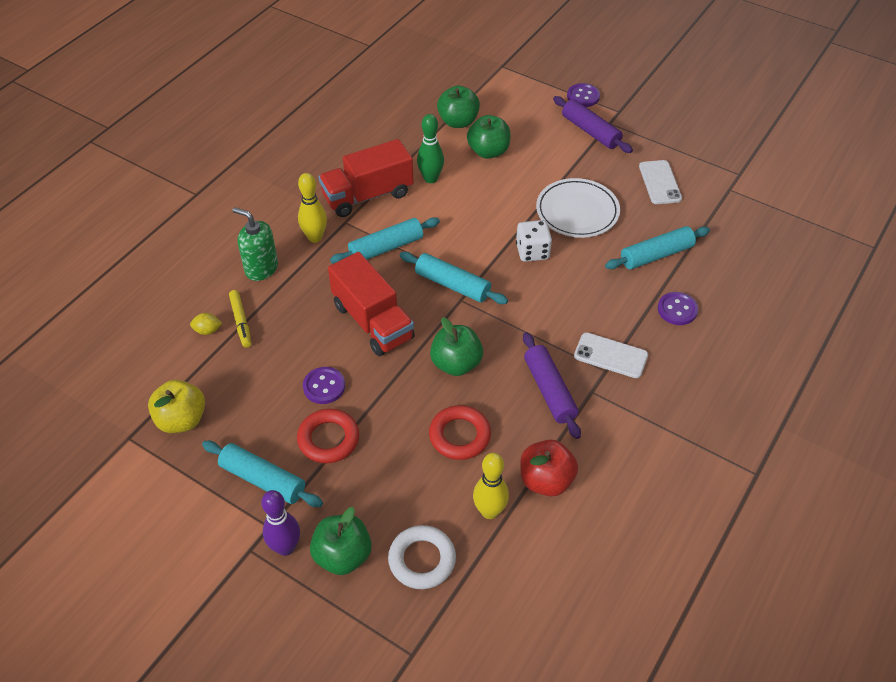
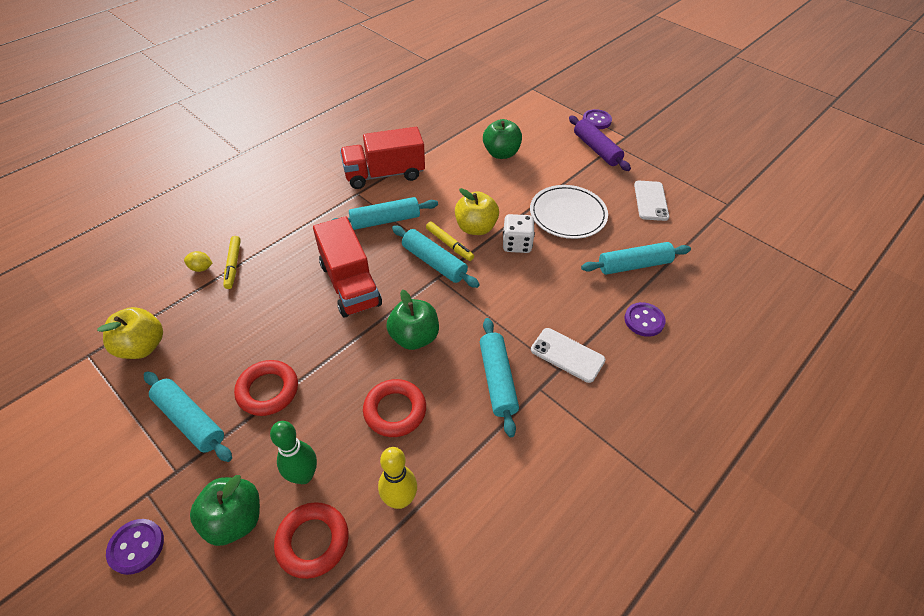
camera: 10 degrees right, 0 degrees up
green soap dispenser [232,207,278,281] -> none
purple bowling pin [261,490,300,556] -> none
yellow bowling pin [298,173,327,243] -> none
purple button [303,367,345,404] -> purple button moved to [106,519,164,575]
white ring [388,525,456,589] -> red ring [274,502,349,579]
green bowling pin [417,114,444,183] -> green bowling pin moved to [270,421,317,484]
green apple [437,85,480,128] -> none
red apple [520,440,578,497] -> none
purple rolling pin [523,332,581,439] -> turquoise rolling pin [480,318,519,437]
none -> yellow marker [426,222,474,261]
none -> yellow apple [455,188,499,235]

